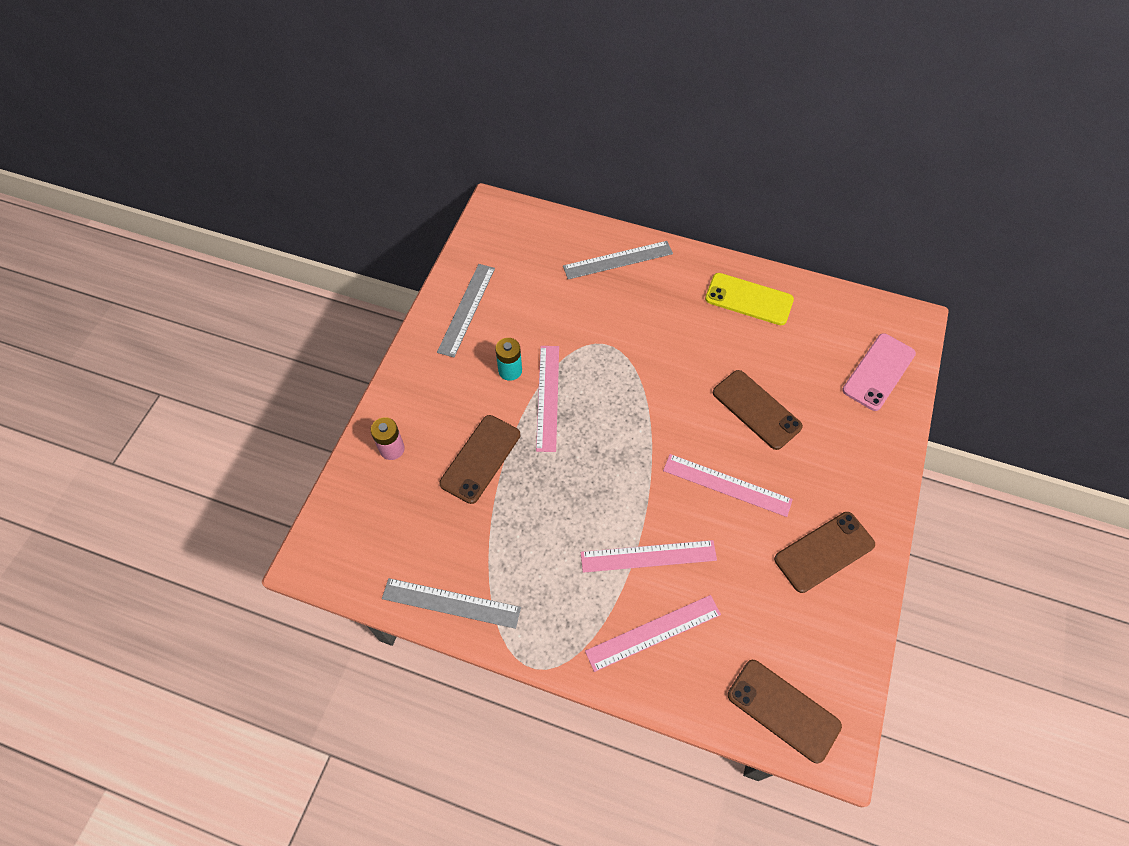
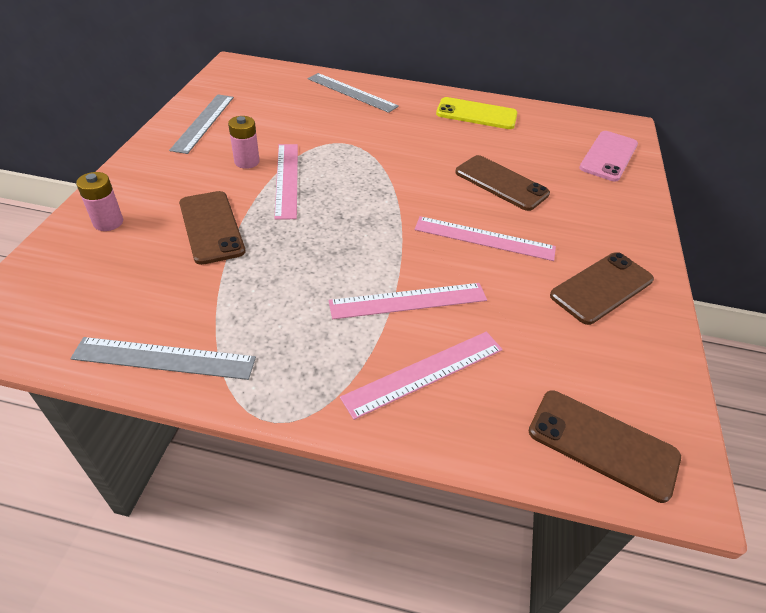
camera: 10 degrees left, 15 degrees down
brown phone [439,415,520,504] -> brown phone turned 45 degrees counterclockwise [179,191,245,265]
turquoise battery [495,338,522,381] -> pink battery [228,116,260,169]
grey ruler [563,241,673,279] -> grey ruler turned 60 degrees clockwise [308,73,399,113]

